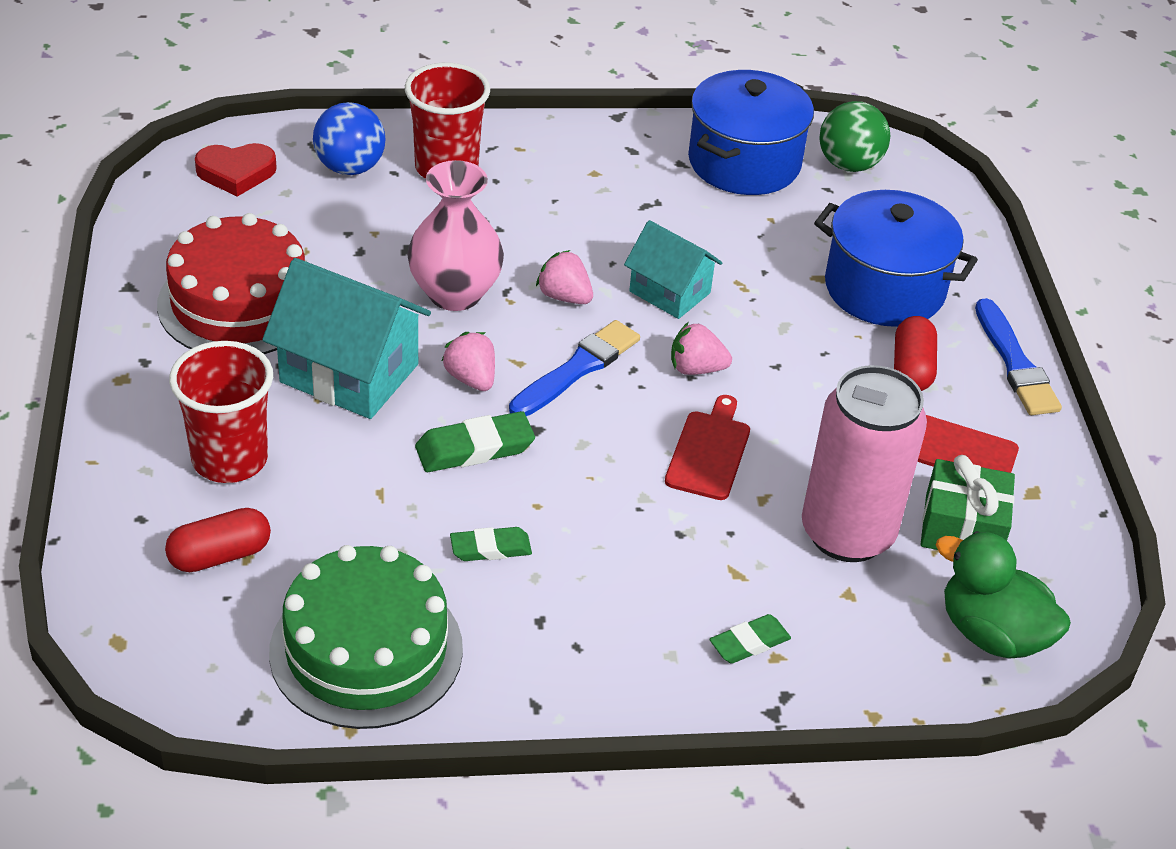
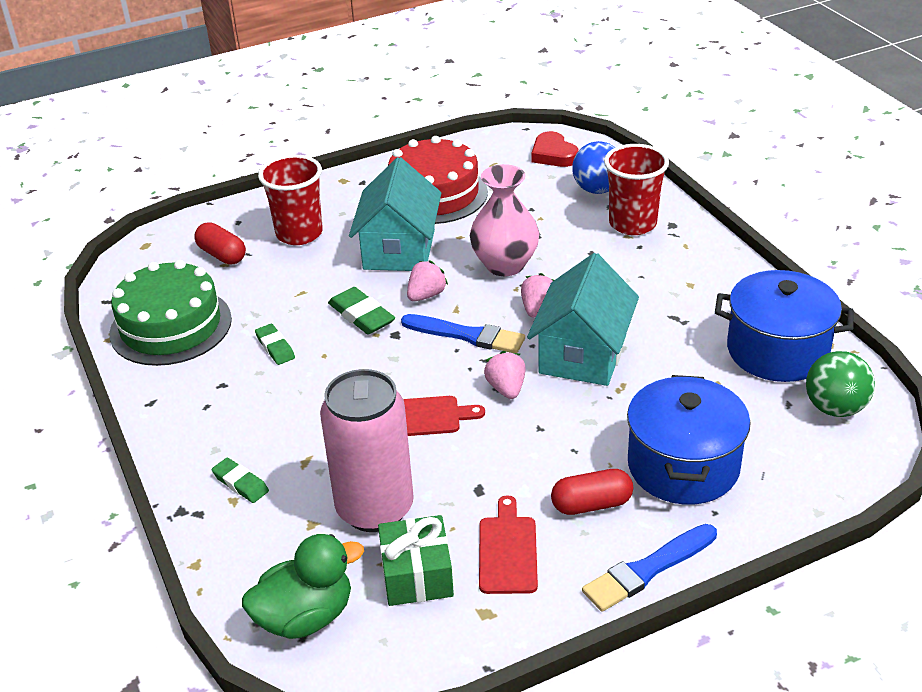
camera: 75 degrees right, 5 degrees down
turquoise house [624,220,722,319] -> turquoise house [527,253,639,386], size x1.60
green duck [936,531,1071,659] -> green duck turned 45 degrees clockwise [242,534,364,639]

